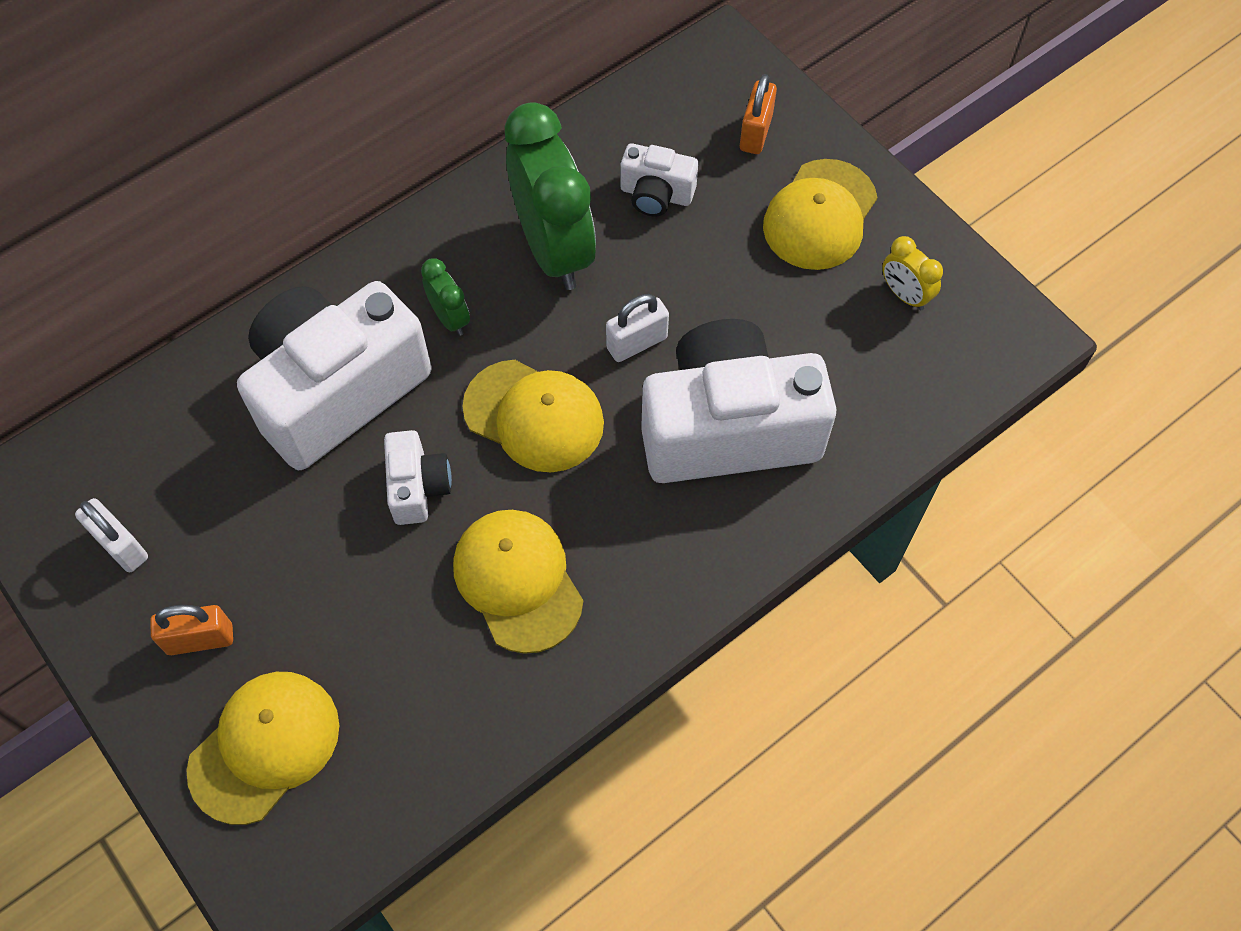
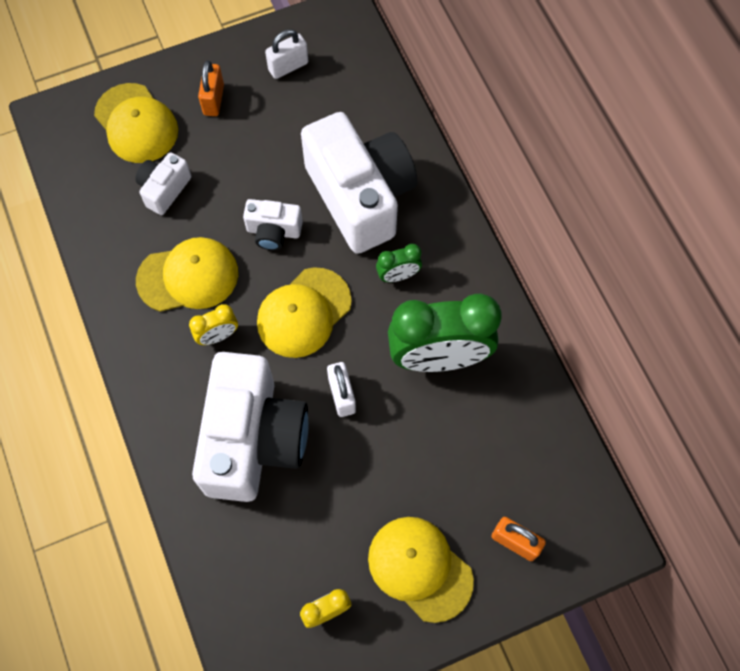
camera: 105 degrees right, 5 degrees up
white camera [621,143,698,217] -> white camera moved to [135,152,191,215]
none -> yellow clock [189,304,238,345]

